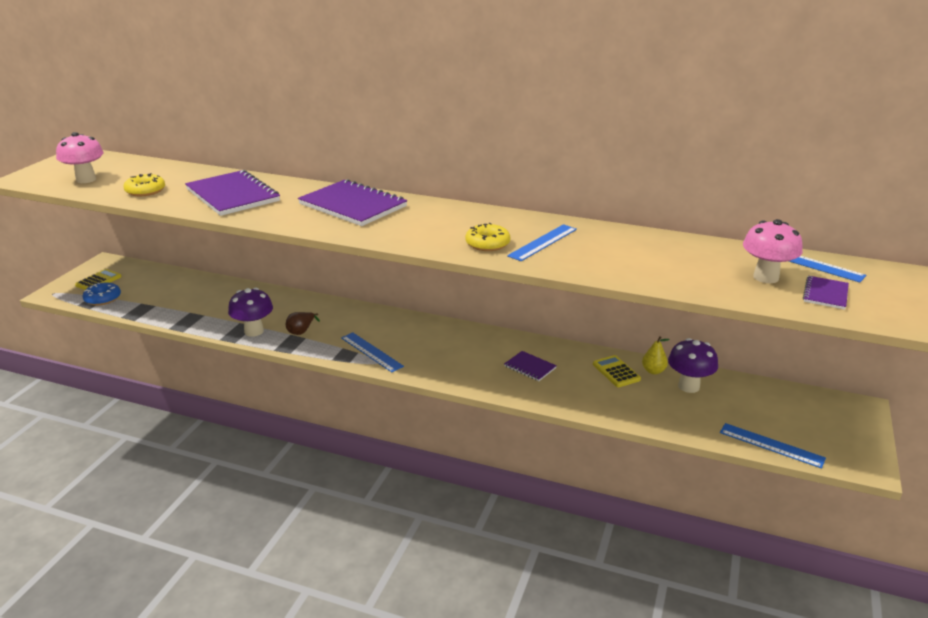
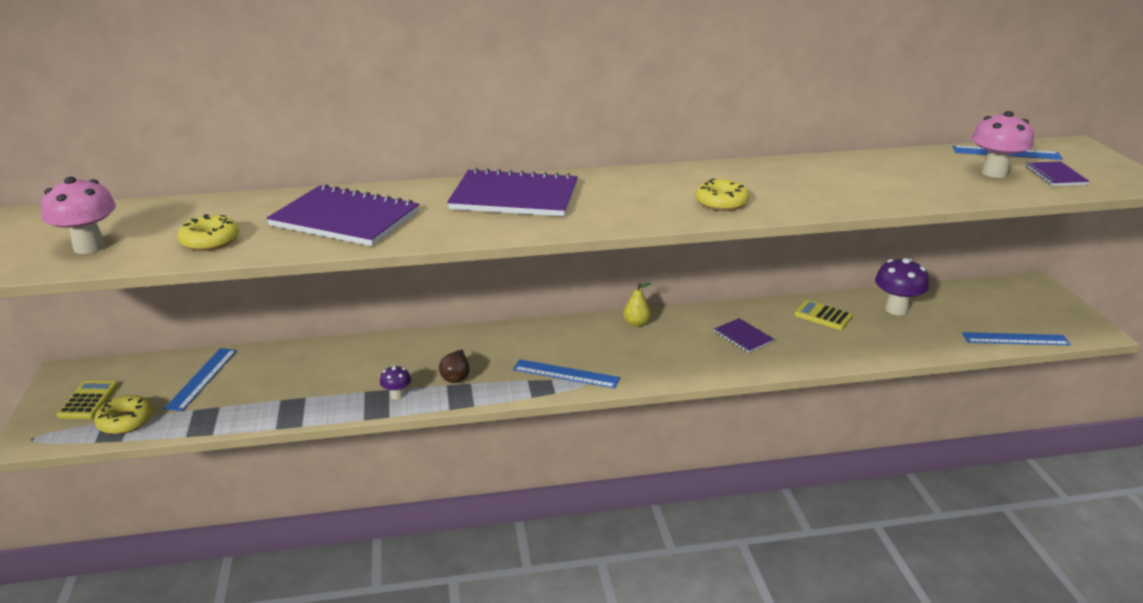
camera: 30 degrees left, 0 degrees up
blue donut [82,283,121,305] -> yellow donut [94,395,153,434]
purple mushroom [228,288,273,337] -> purple mushroom [380,365,411,400], size x0.52
purple notebook [504,351,557,381] -> purple notebook turned 45 degrees clockwise [714,318,774,353]
blue ruler [507,224,577,261] -> blue ruler moved to [164,348,237,411]
yellow pear [642,336,670,374] -> yellow pear moved to [623,283,652,327]

